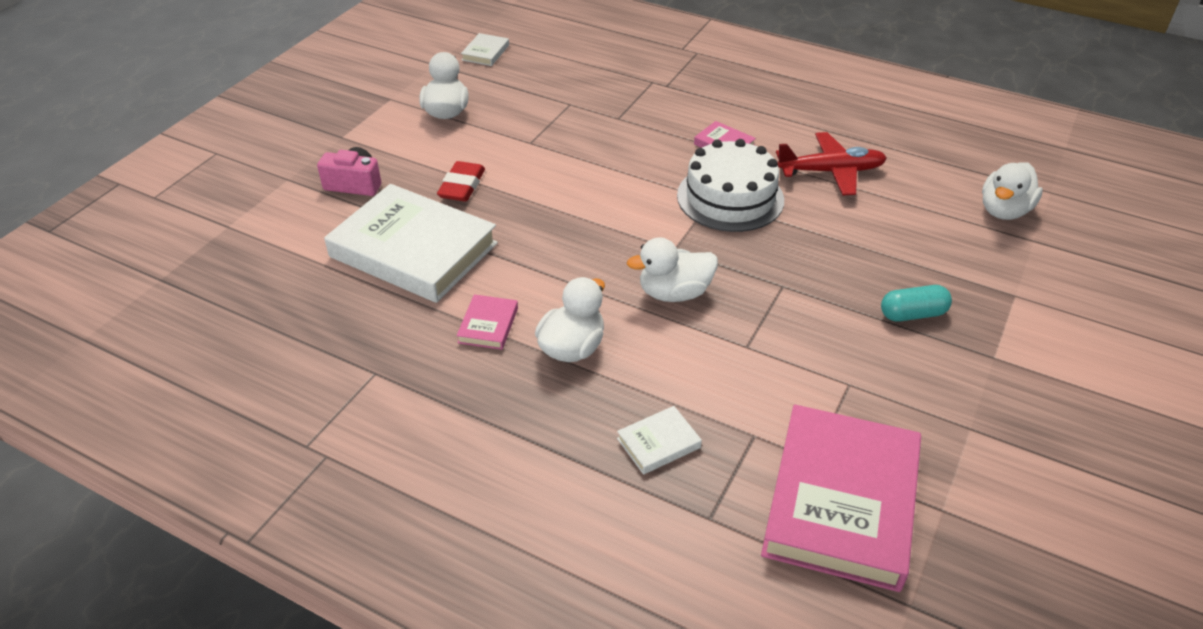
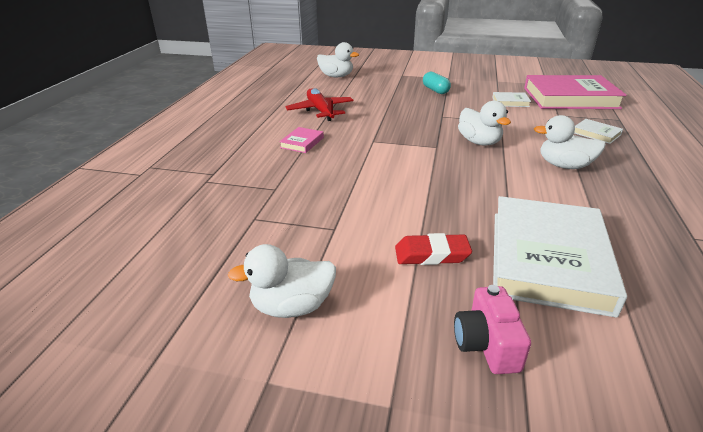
camera: 105 degrees left, 10 degrees down
pink book [456,294,518,350] -> none
white book [461,33,509,66] -> white book moved to [492,92,531,107]
white cake [677,139,784,232] -> none

